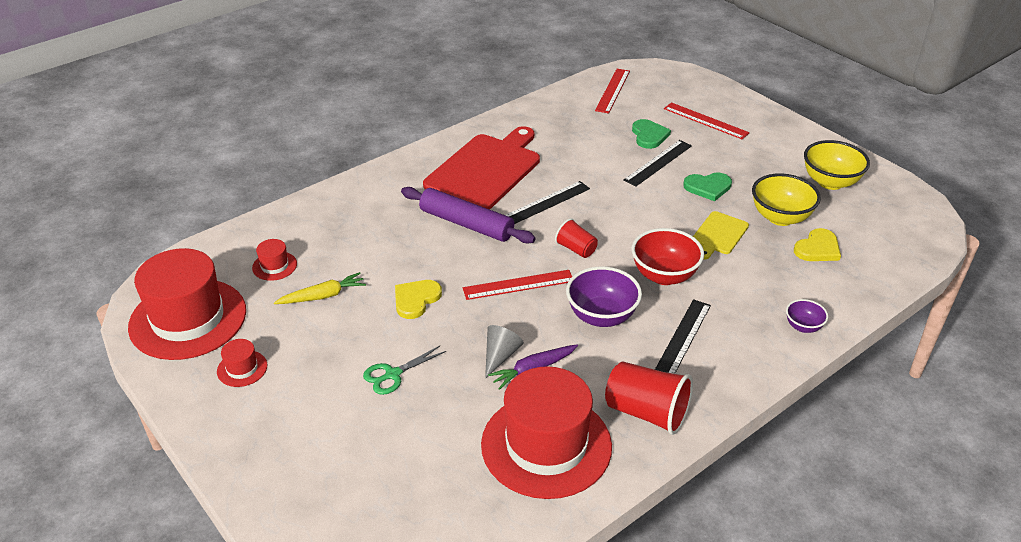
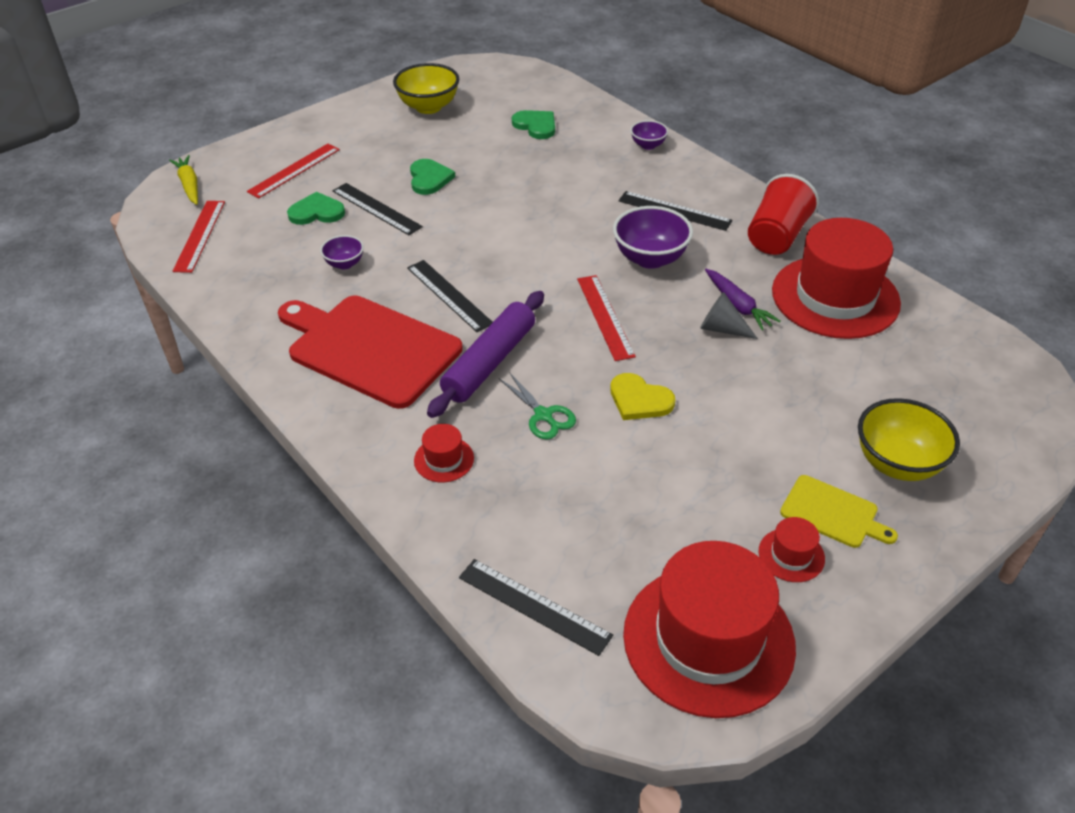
camera: 90 degrees left, 5 degrees up
red hat [252,239,297,281] -> red hat moved to [414,424,474,482]
yellow carrot [274,272,366,304] -> yellow carrot moved to [169,155,198,205]
green scissors [363,346,446,395] -> green scissors moved to [499,372,576,440]
red cup [555,218,598,258] -> none
red ruler [595,69,630,113] -> red ruler turned 75 degrees clockwise [173,201,225,273]
red bowl [632,228,704,285] -> none
yellow cutting board [693,211,749,259] -> yellow cutting board moved to [780,475,898,548]
yellow bowl [752,173,821,226] -> yellow bowl moved to [858,398,960,481]
yellow heart [794,228,841,261] -> green heart [512,110,555,139]
none -> purple bowl [320,235,364,269]
none -> black ruler [459,559,613,656]

